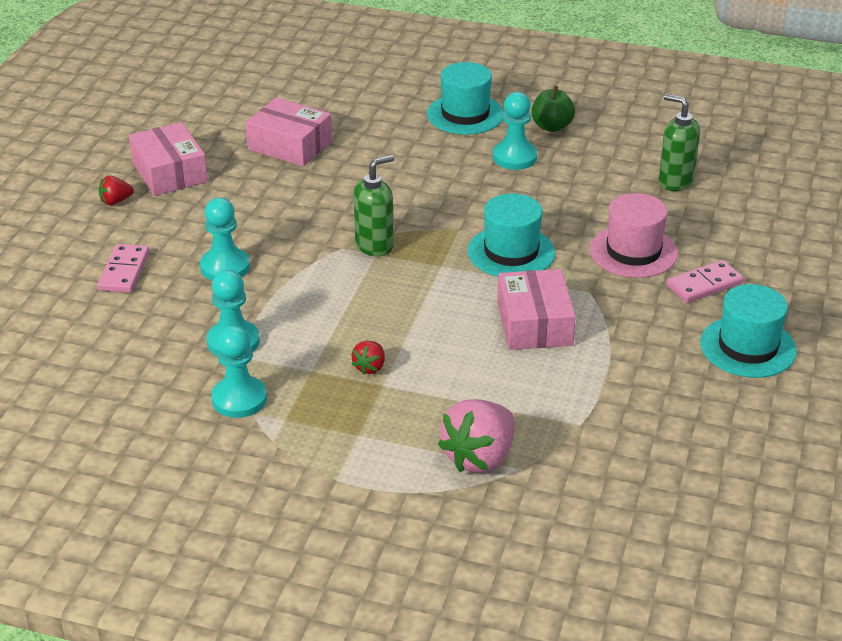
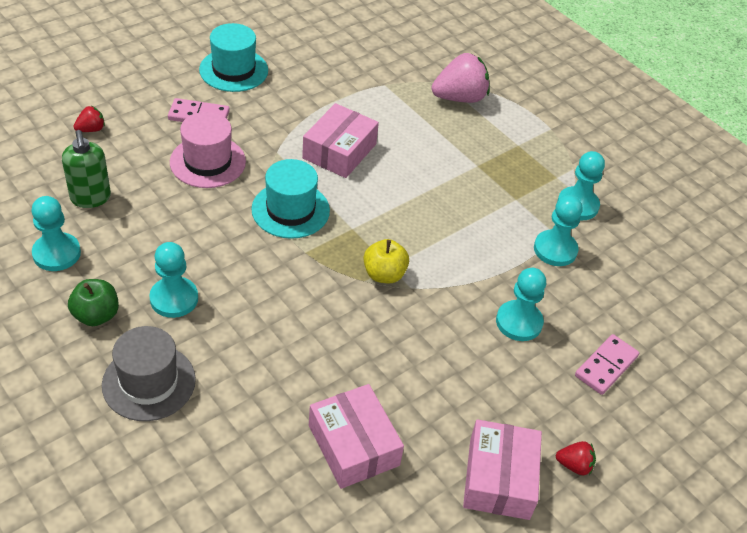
camera: 150 degrees left, 10 degrees up
red strawberry [352,341,385,375] -> red strawberry moved to [73,106,105,132]
green soap dispenser [354,155,394,257] -> yellow apple [363,239,409,283]
turquoise hat [427,62,504,135] -> grey hat [102,326,196,421]
none -> turquoise pawn [32,196,81,271]

